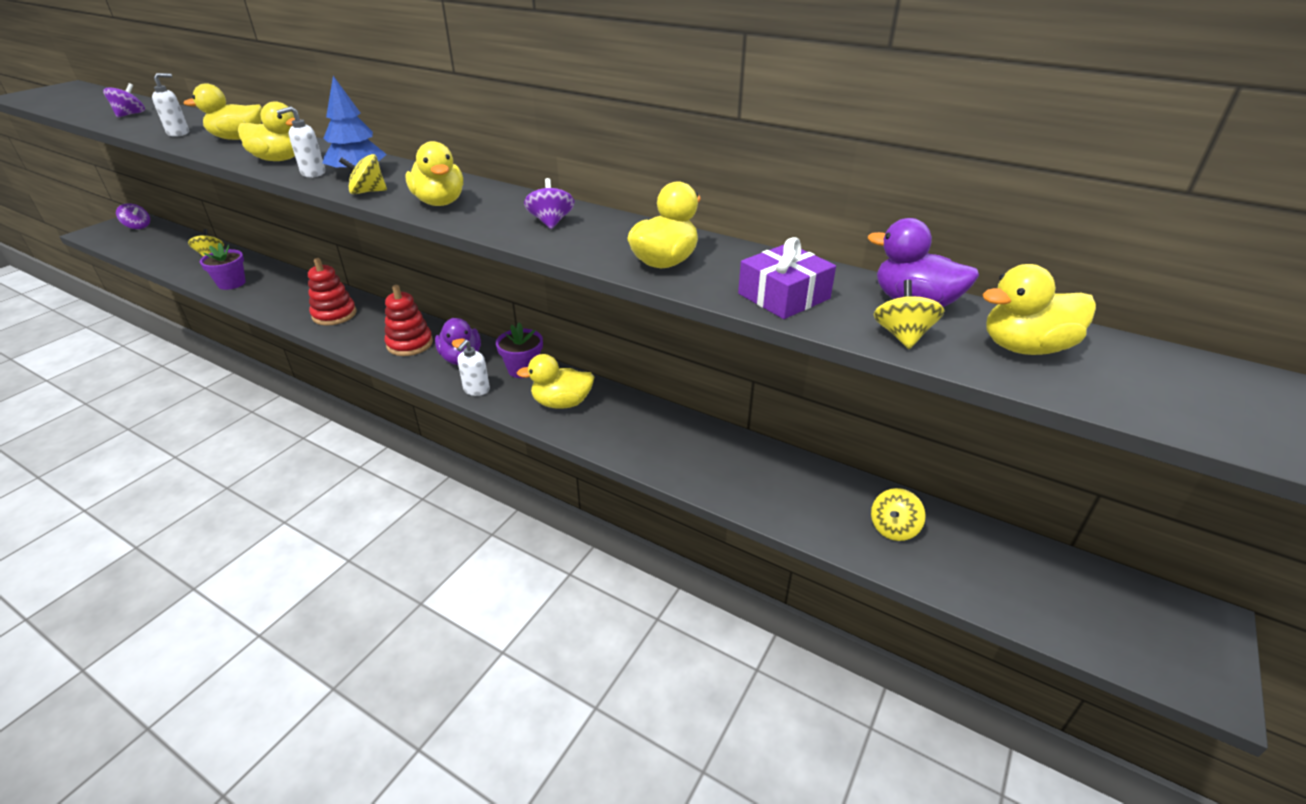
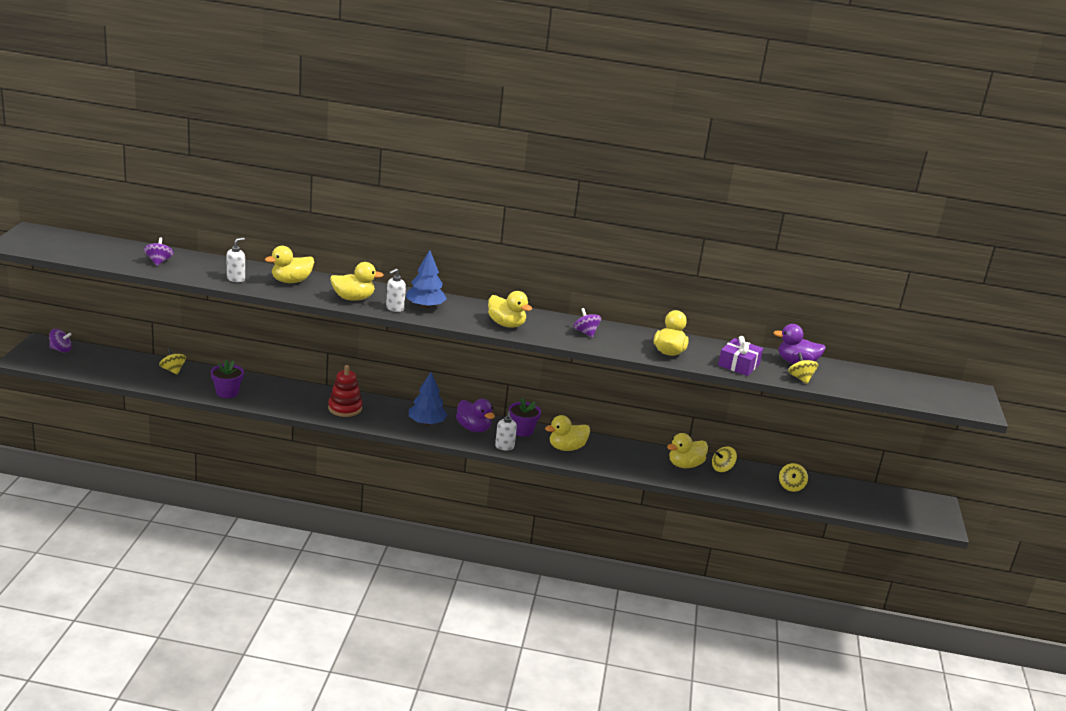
camera: 25 degrees left, 10 degrees down
yellow spinning top [339,154,387,194] -> yellow spinning top moved to [712,446,737,472]
red stacking toy [385,285,433,356] -> blue tree [409,372,447,425]
yellow duck [982,264,1096,355] -> yellow duck moved to [667,433,708,468]

